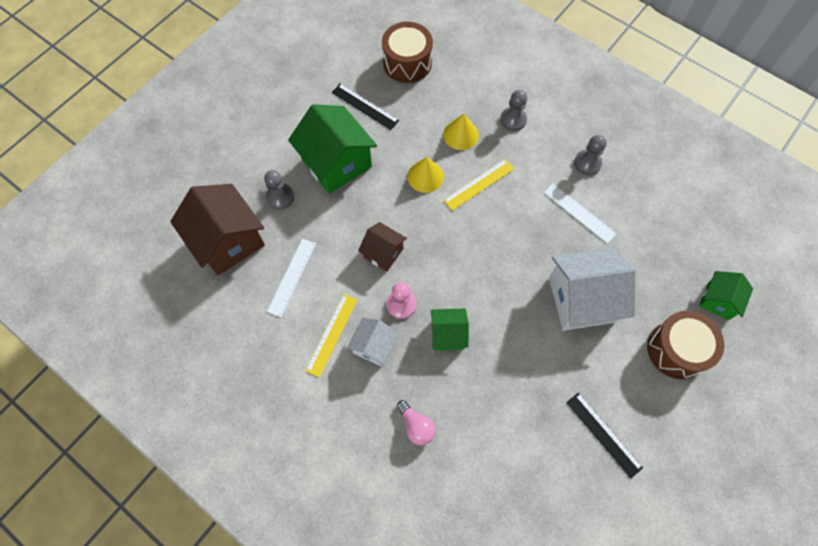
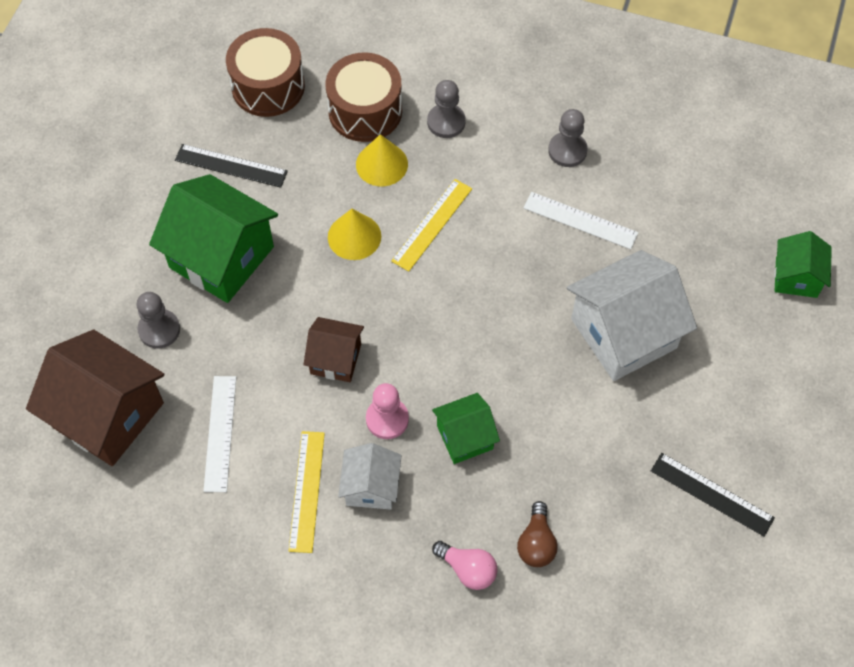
camera: 20 degrees left, 5 degrees down
brown drum [647,310,724,379] -> brown drum moved to [326,52,402,142]
none -> brown light bulb [517,501,558,567]

